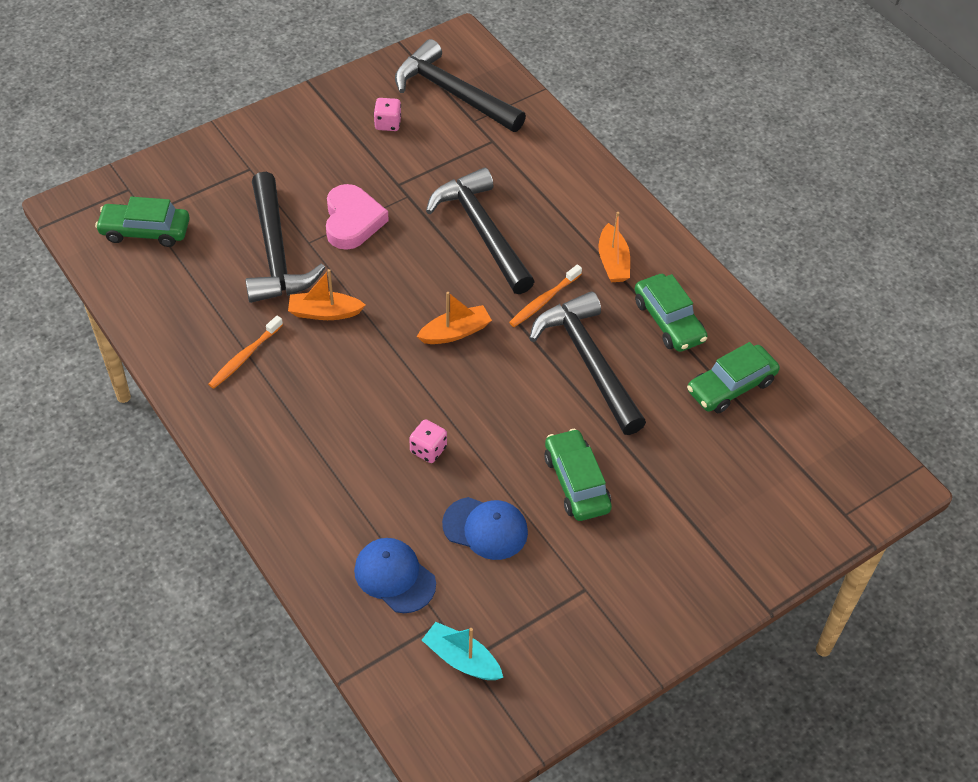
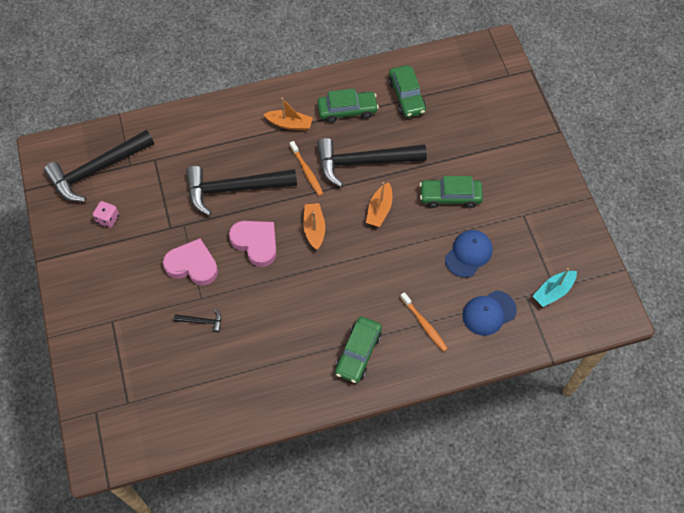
camera: 70 degrees left, 10 degrees up
green car [95,197,190,247] -> green car moved to [335,317,382,383]
orange toothbrush [208,316,283,389] -> orange toothbrush moved to [400,292,448,352]
black hammer [245,172,325,303] -> black hammer [174,309,221,333], size x0.41
orange boat [288,269,365,320] -> orange boat moved to [366,182,392,227]
pink dice [409,419,447,463] -> none
none -> pink heart [229,221,277,267]

